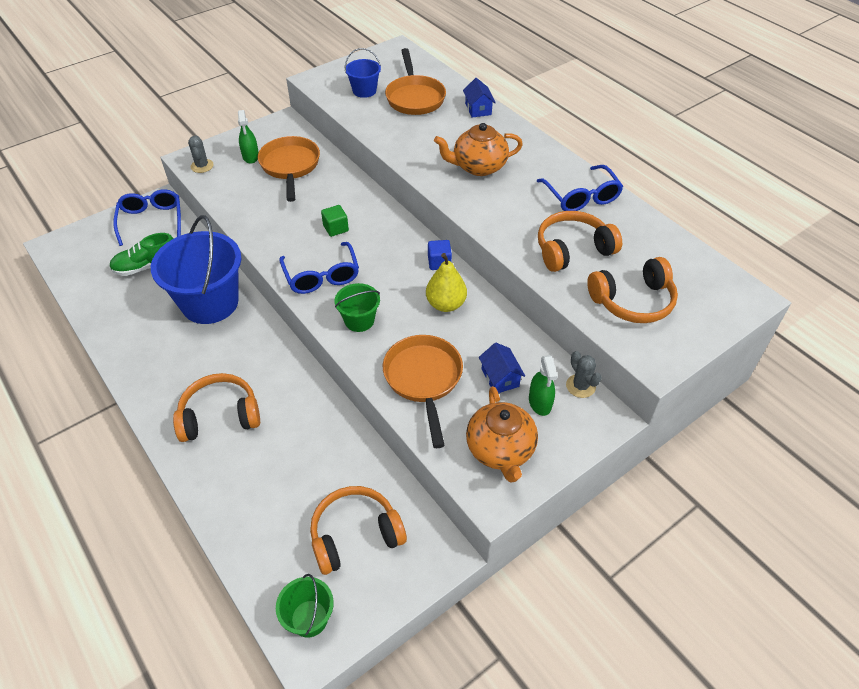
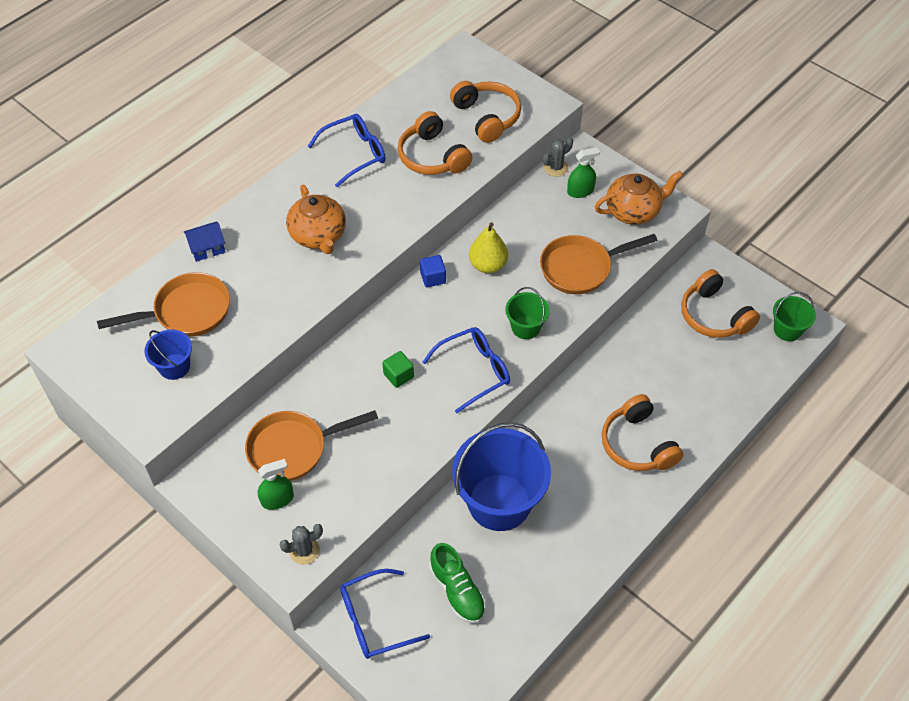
camera: 100 degrees left, 5 degrees up
blue house [479,343,525,393] -> none

